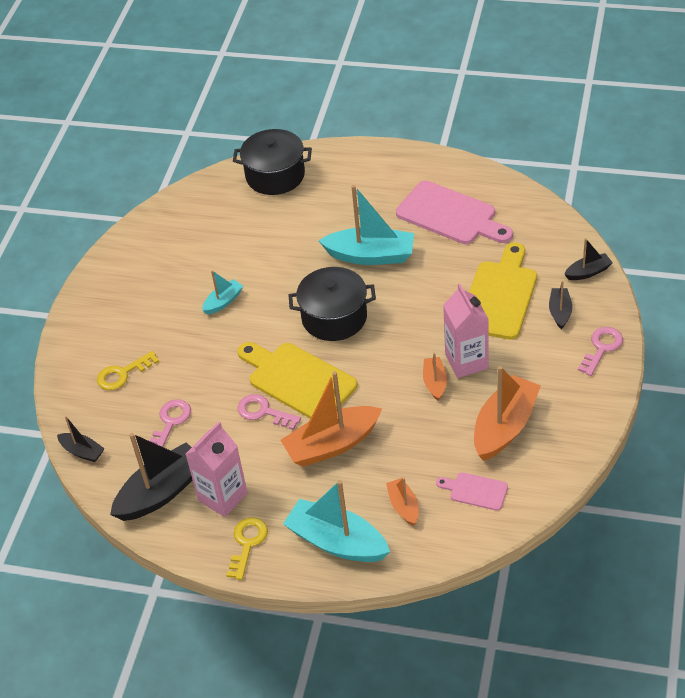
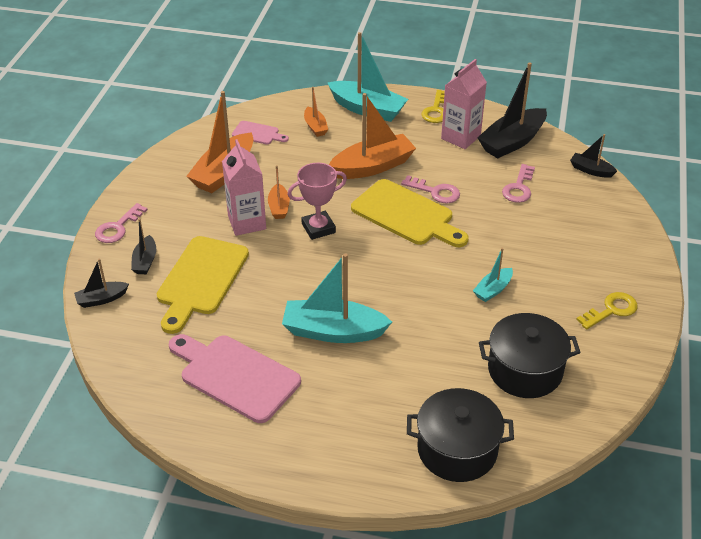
camera: 175 degrees right, 5 degrees down
yellow key [97,351,159,390] -> yellow key moved to [576,292,638,329]
black pot [289,267,376,341] -> black pot moved to [479,313,581,398]
none -> pink trophy [288,163,347,240]

